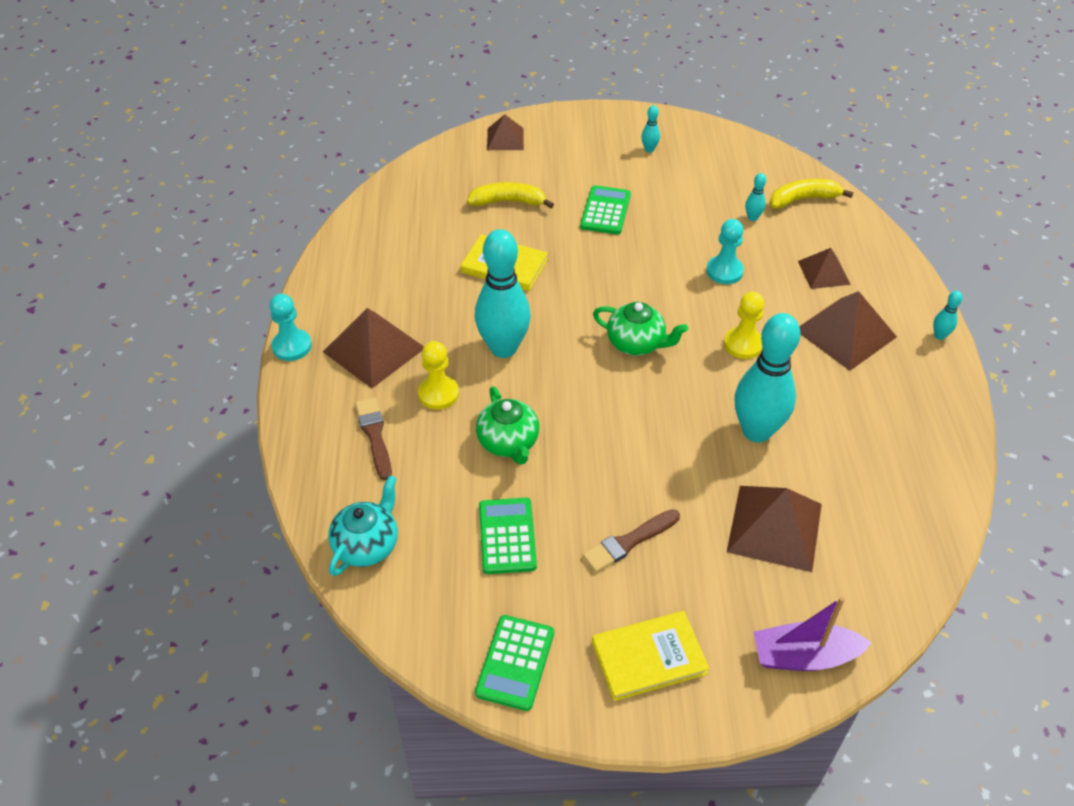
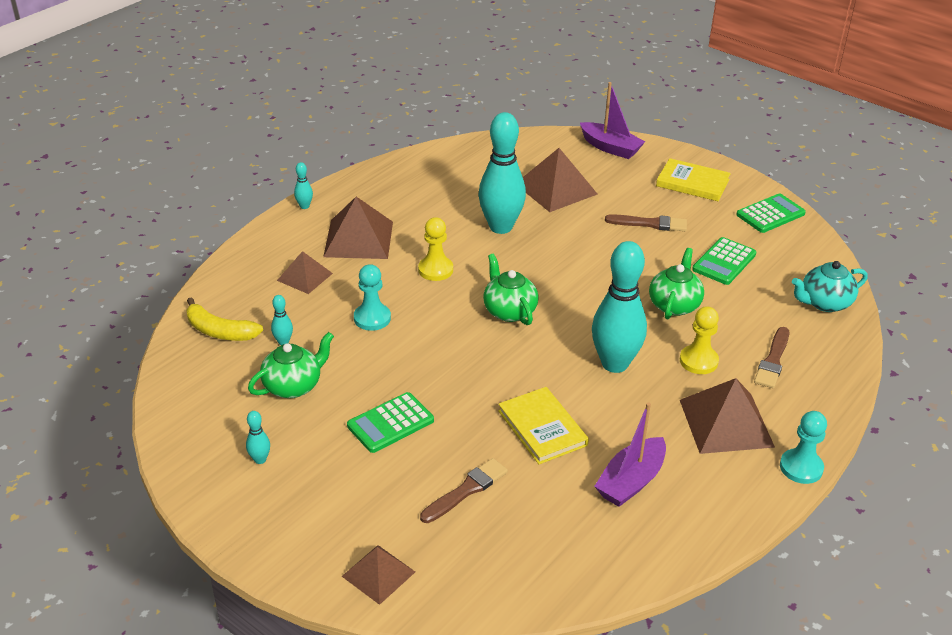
camera: 140 degrees left, 10 degrees down
yellow banana [467,182,554,208] -> brown brush [420,458,508,523]
none -> green teapot [248,332,334,398]
none -> purple boat [594,402,666,507]

